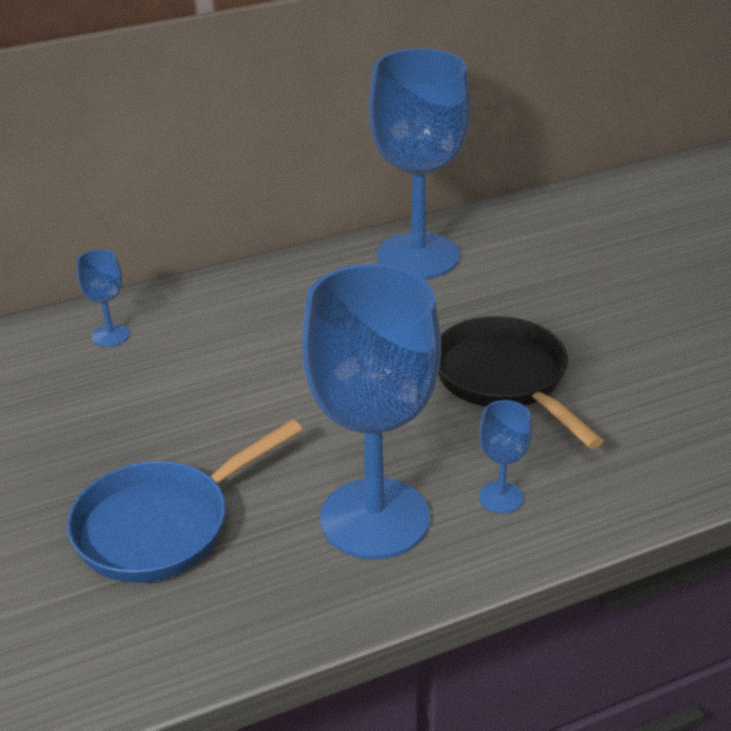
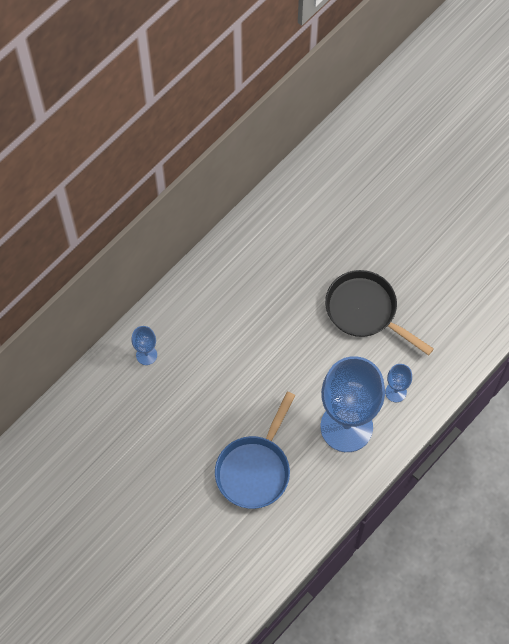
camera: 25 degrees left, 30 degrees up
blue goblet [369,48,470,279] -> none

